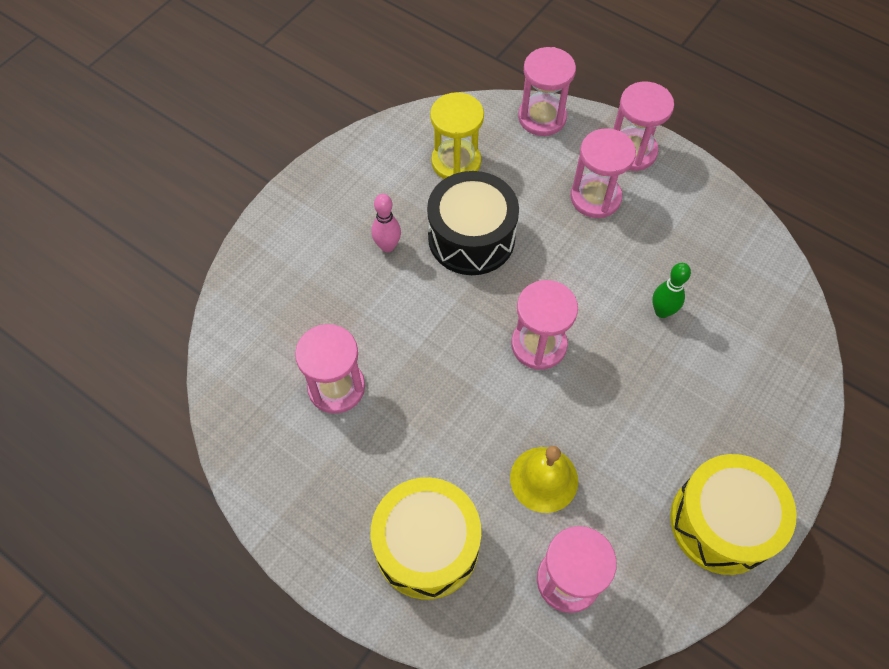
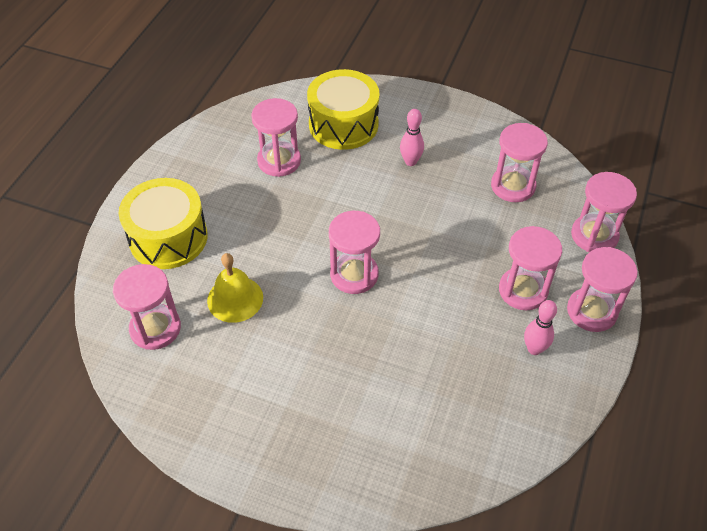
camera: 75 degrees right, 10 degrees down
black drum [427,171,519,275] -> none
yellow hourglass [430,92,484,179] -> pink hourglass [491,123,548,202]
green bowling pin [652,263,691,318] -> none
yellow drum [670,454,797,575] -> yellow drum moved to [307,69,380,150]
none -> pink bowling pin [524,300,557,355]

